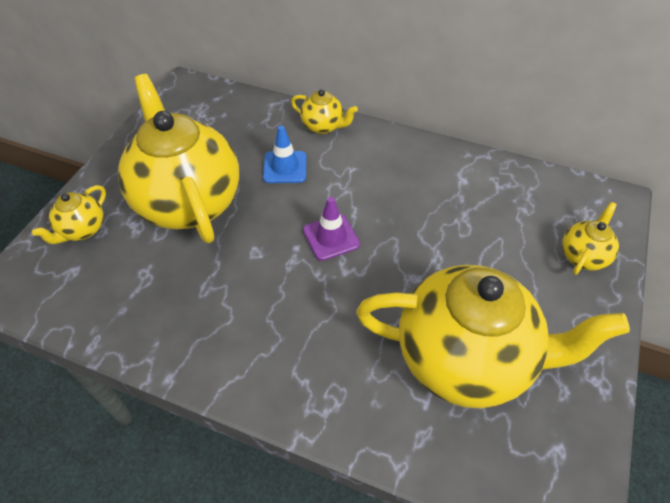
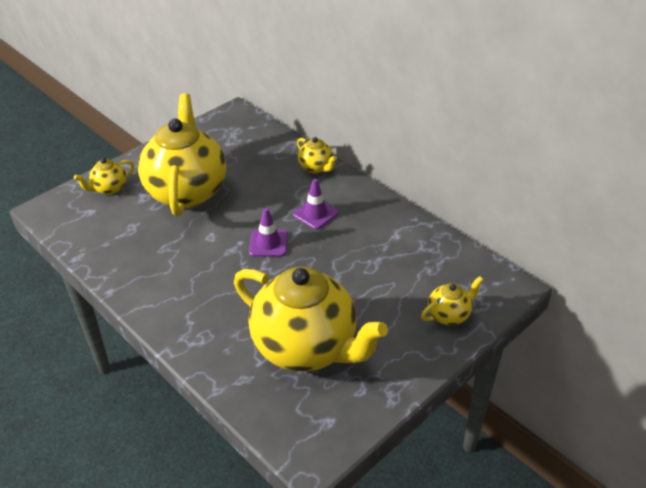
camera: 25 degrees right, 10 degrees down
blue traffic cone [263,126,306,183] -> none
none -> purple traffic cone [293,179,339,230]

